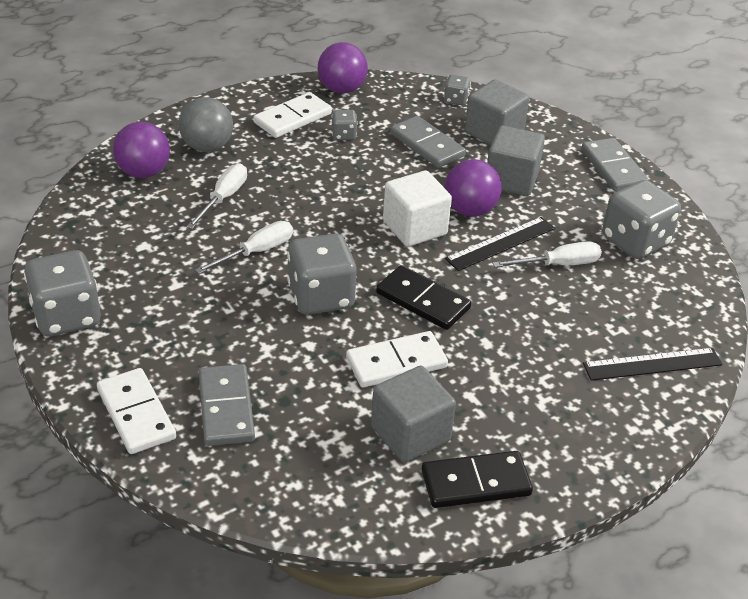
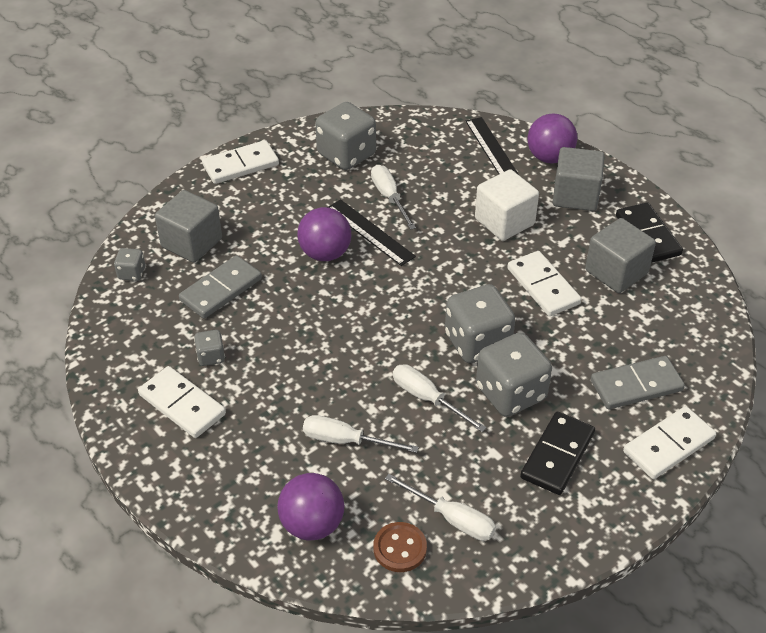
camera: 95 degrees left, 5 degrees up
grey dice [24,250,101,336] -> grey dice moved to [476,332,552,417]
grey ball [179,97,233,152] -> none
purple ball [318,42,368,93] -> purple ball moved to [528,113,577,164]
black domino [376,265,471,330] -> black domino moved to [520,412,595,495]
white cube [383,170,452,247] -> white cube moved to [475,169,539,241]
grey cube [487,126,545,196] -> grey cube moved to [553,147,604,211]
grey domino [581,138,649,192] -> white domino [202,140,279,184]
none -> brown button [373,522,427,572]
none -> white screwdriver [385,474,496,541]

